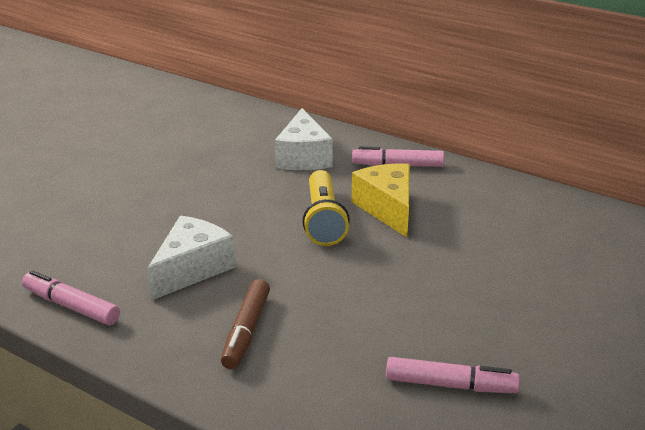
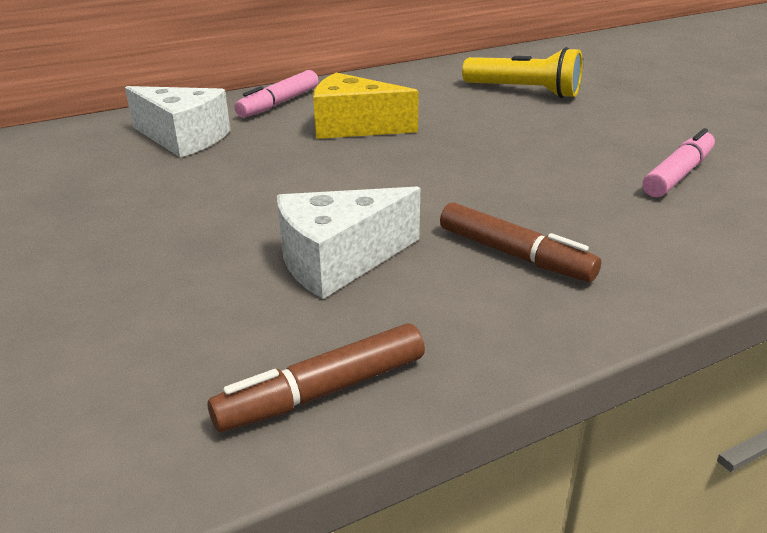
camera: 60 degrees left, 0 degrees up
pink marker [22,270,120,325] -> brown marker [207,324,425,432]
white cheese [148,216,235,300] -> white cheese turned 90 degrees counterclockwise [277,187,420,299]
yellow flashlight [302,170,350,246] -> yellow flashlight moved to [462,47,583,98]

